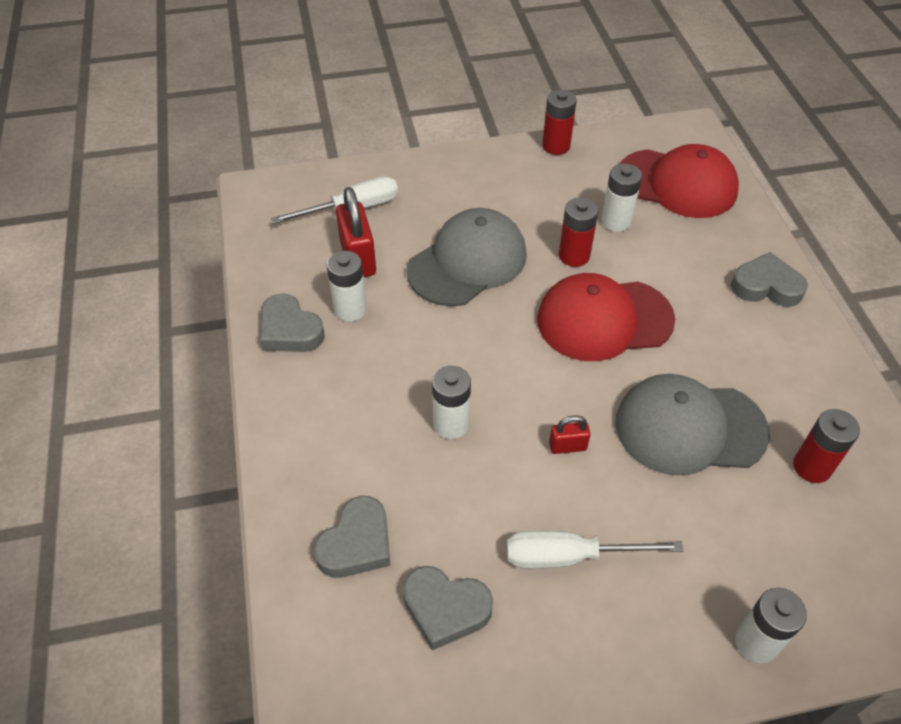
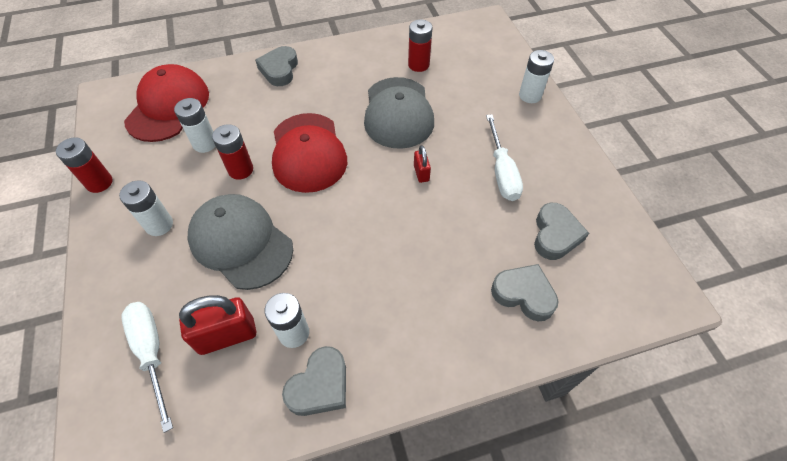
camera: 95 degrees left, 5 degrees up
white battery [432,366,471,439] -> white battery moved to [119,180,173,236]

